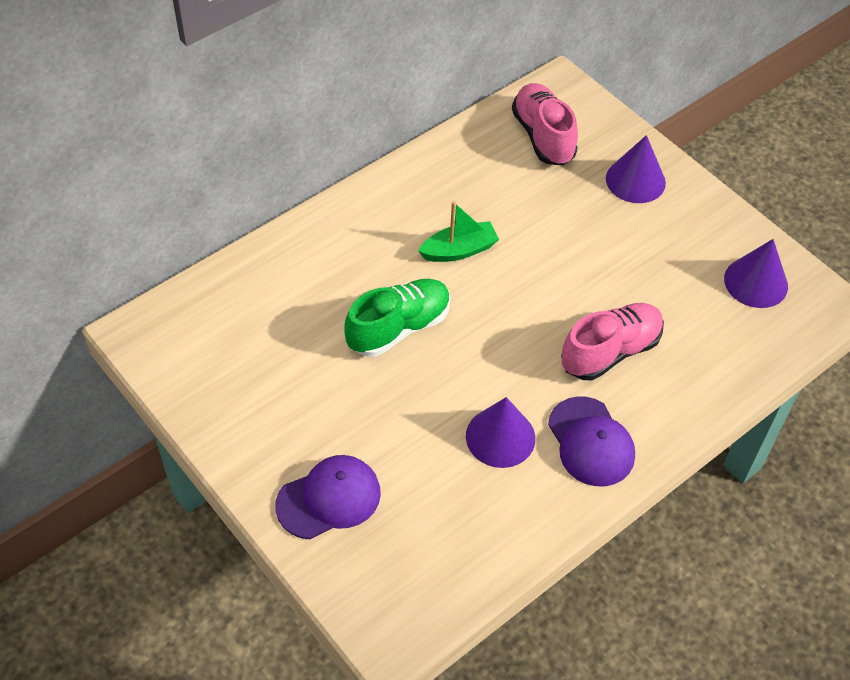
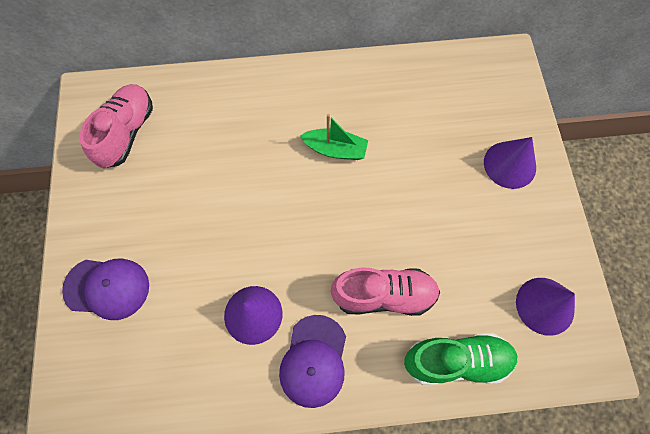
camera: 35 degrees right, 15 degrees up
green shoe [344,279,450,357] -> green shoe moved to [404,333,518,385]
pink shoe [512,83,578,166] -> pink shoe moved to [79,84,153,168]

